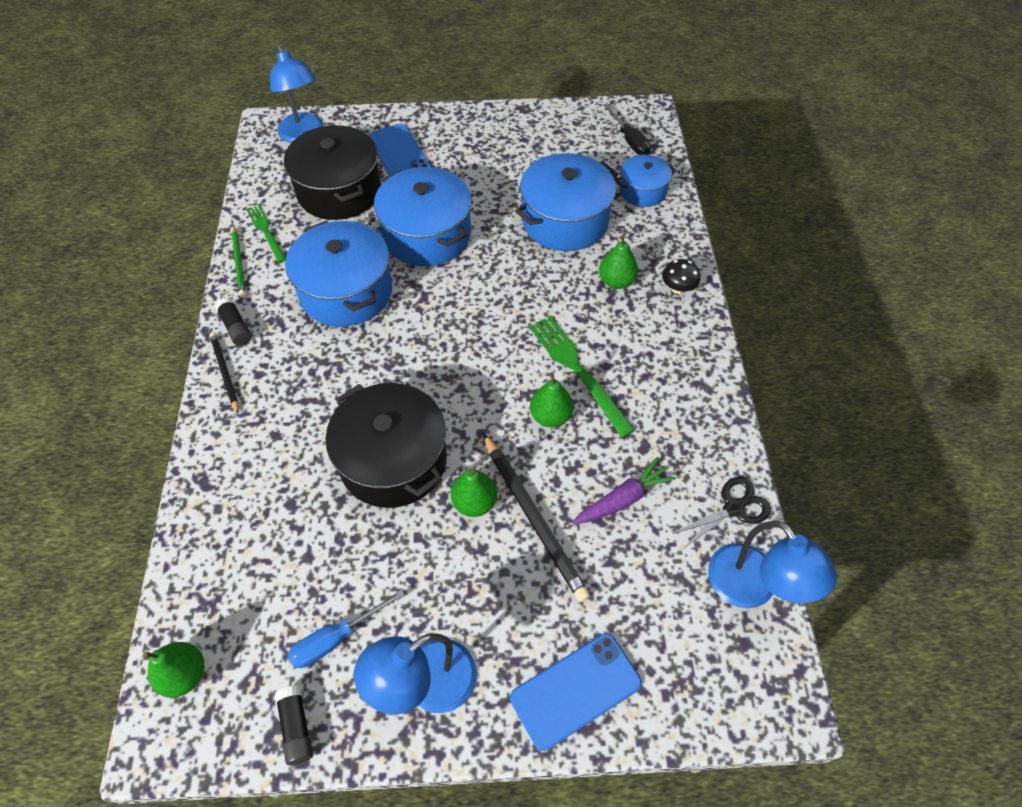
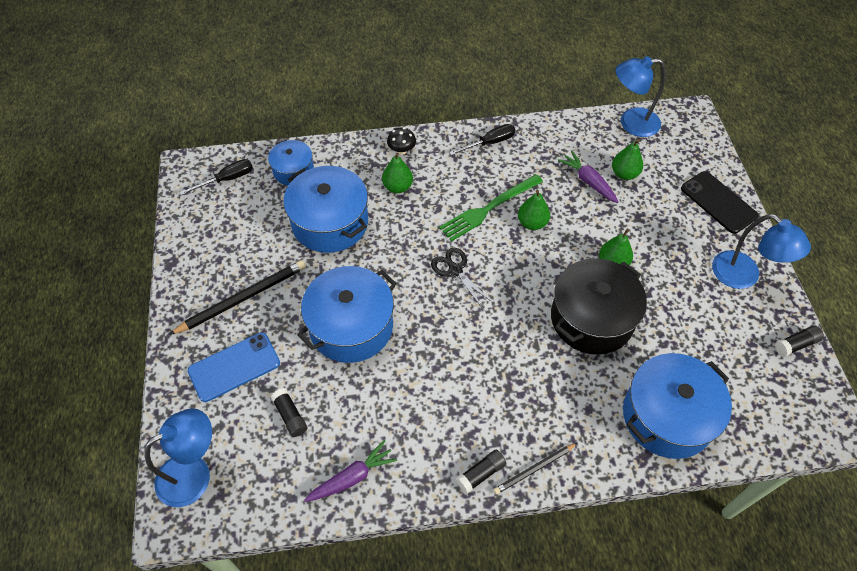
camera: 95 degrees left, 0 degrees up
green pear [143,642,204,698] -> green pear moved to [612,139,643,180]
green pencil [232,226,246,297] -> none
green fork [247,205,286,263] -> purple carrot [304,440,397,502]
black pot [284,125,381,220] -> black glue stick [271,388,307,437]
blue pot [285,221,393,327] -> blue pot moved to [623,353,732,459]
blue screwdriver [288,589,405,668] -> none
black pencil [483,433,590,602] -> black pencil moved to [169,260,306,335]
blue phone [510,633,642,751] -> black phone [681,171,759,234]
black scissors [672,477,771,549] -> black scissors moved to [431,248,492,307]
blue lamp [708,521,837,608] -> blue lamp turned 150 degrees counterclockwise [616,56,665,137]
none -> black screwdriver [449,124,515,155]

